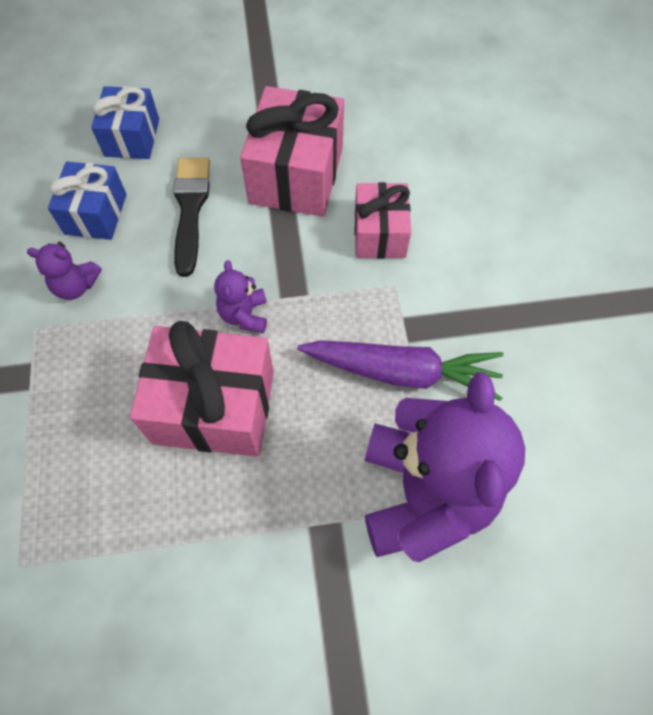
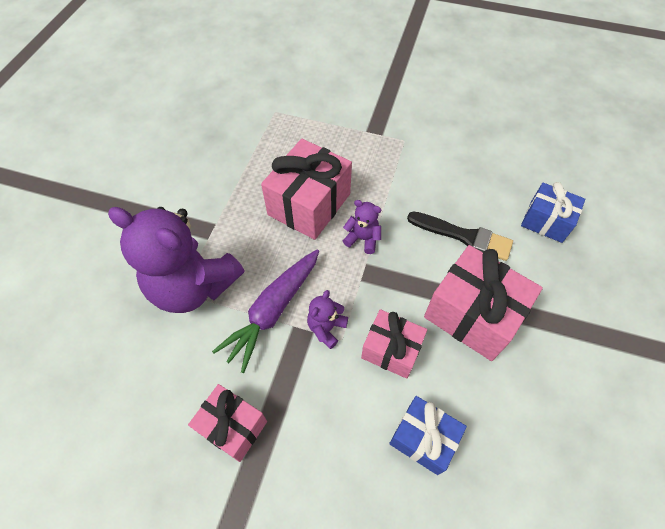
camera: 115 degrees right, 5 degrees down
purple teddy bear [27,242,102,300] -> purple teddy bear moved to [307,290,348,349]
blue gift [48,161,127,240] -> blue gift moved to [389,396,467,475]
none -> pink gift [188,384,267,462]

